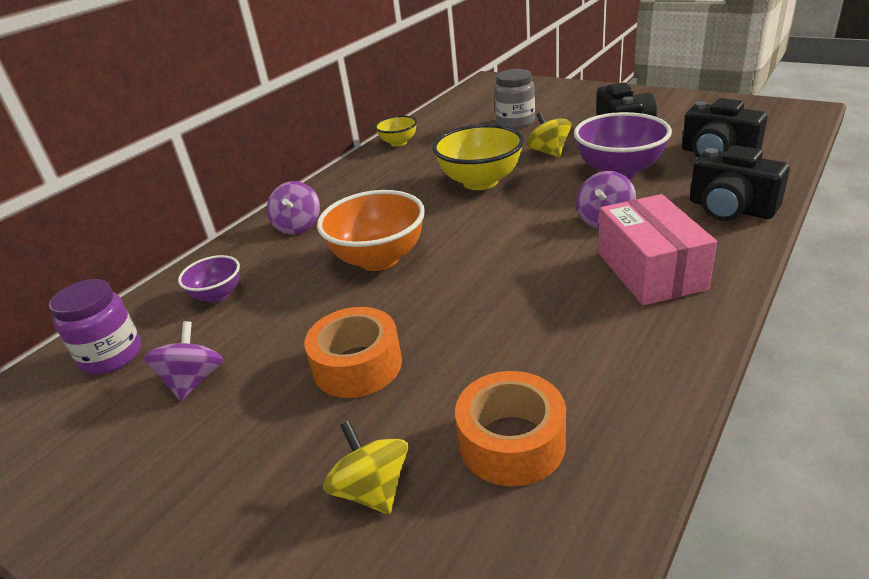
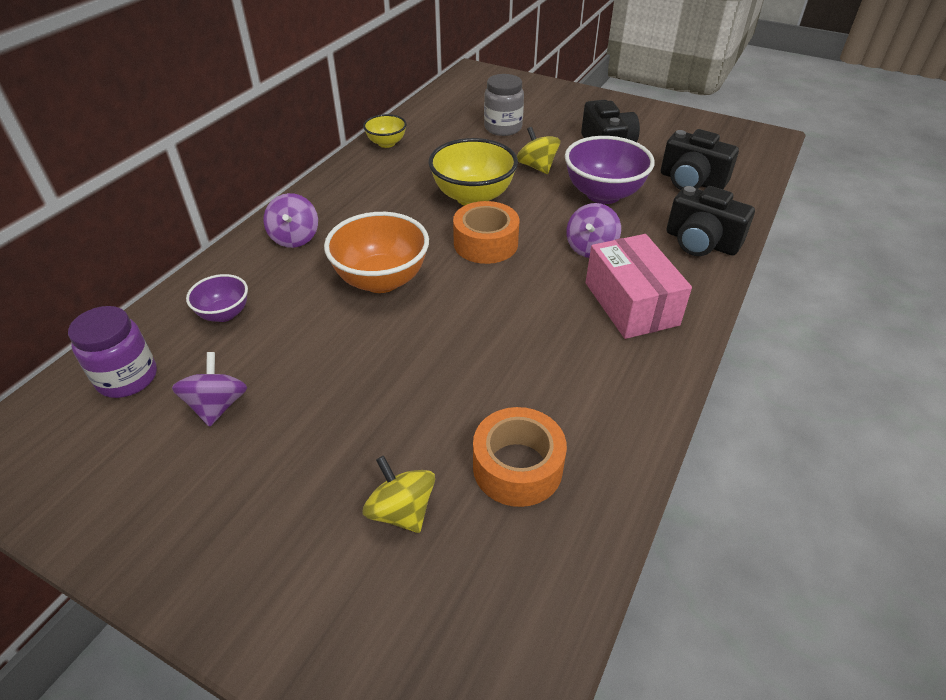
camera: 10 degrees left, 10 degrees up
orange tape [304,307,402,398] -> orange tape moved to [453,201,519,264]

